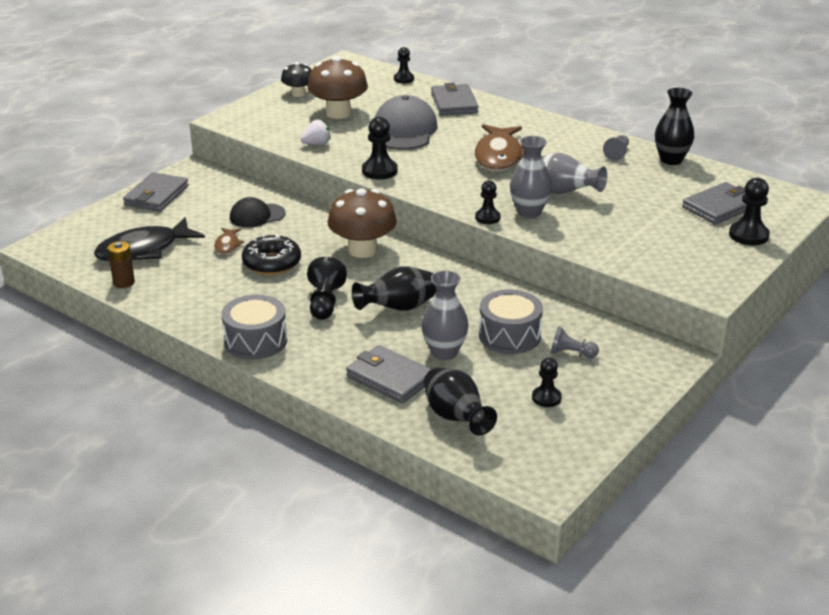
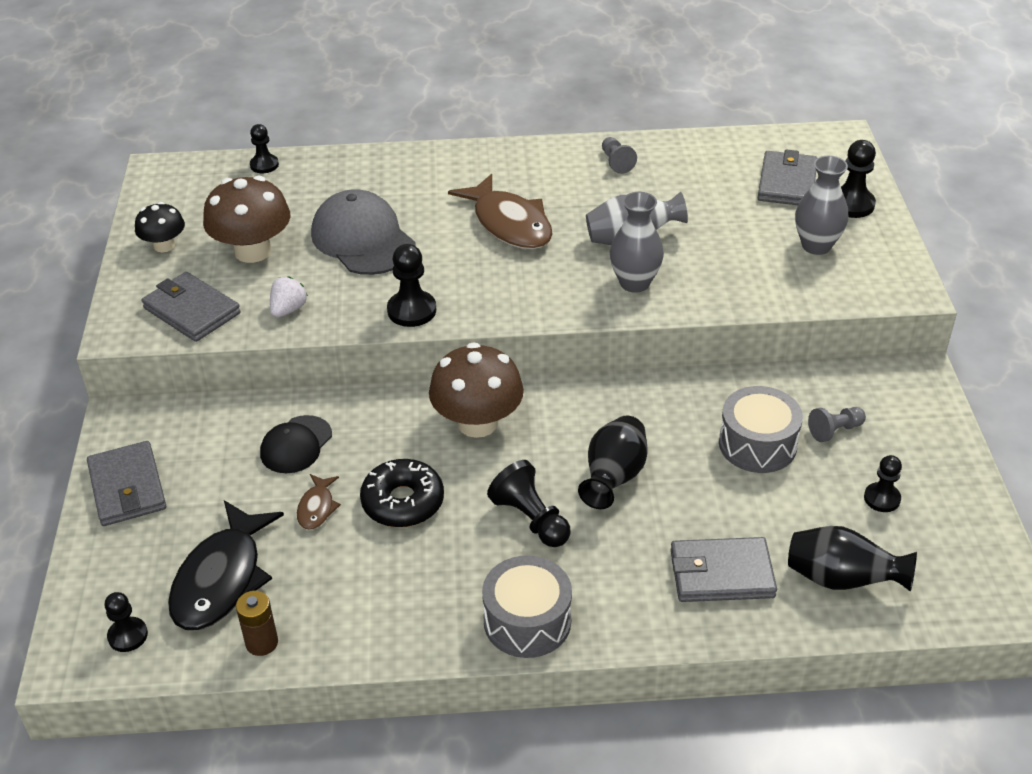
camera: 40 degrees left, 10 degrees up
brown fish [214,228,244,254] -> brown fish turned 45 degrees clockwise [297,474,341,530]
grey vase [421,271,469,360] -> grey vase moved to [795,156,849,255]
grey wallet [431,83,479,116] -> grey wallet moved to [142,272,241,342]
black pawn [475,181,501,224] -> black pawn moved to [105,592,148,652]
black vase [655,88,694,165] -> none

